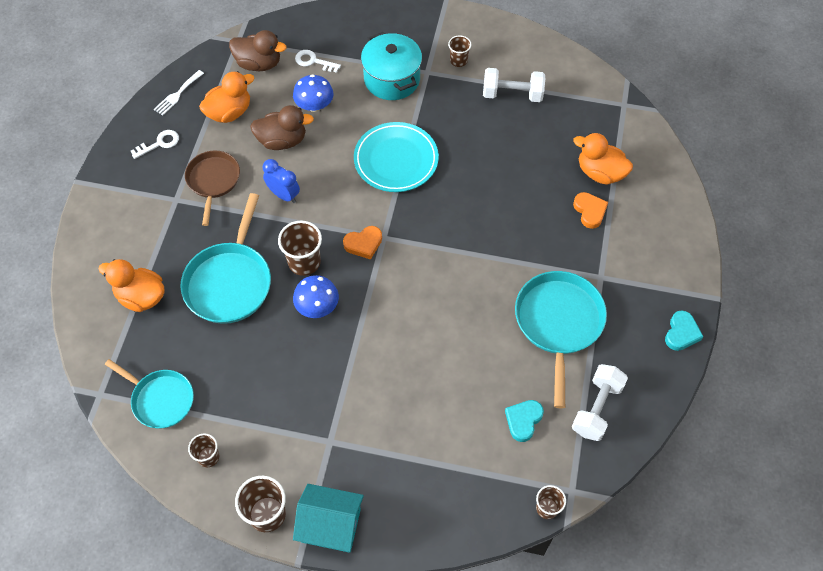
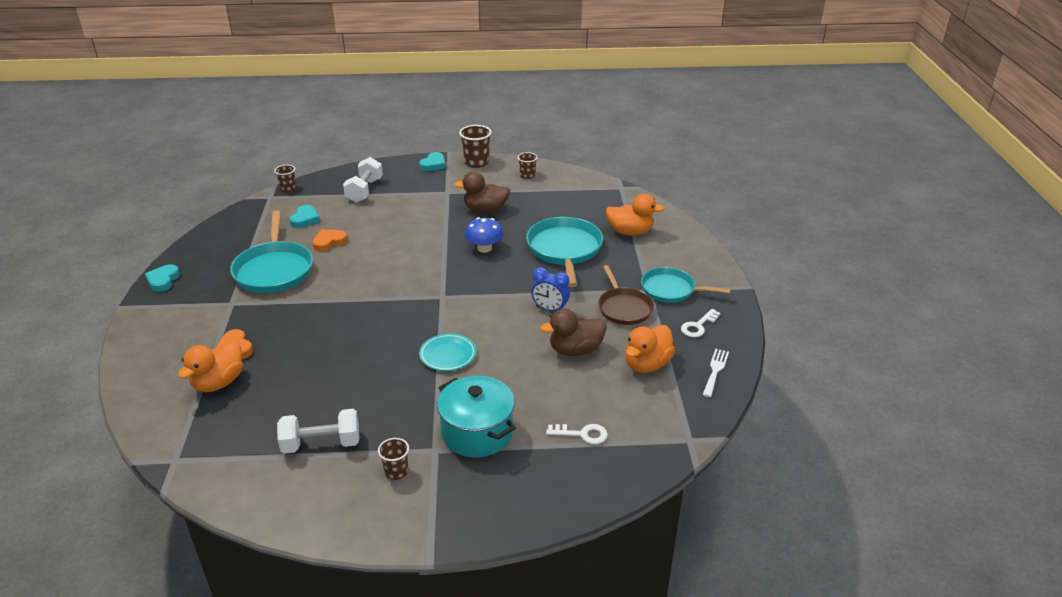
camera: 165 degrees right, 25 degrees down
turquoise pan [105,359,194,428] -> turquoise pan moved to [641,267,731,303]
brown duck [229,30,287,71] -> brown duck moved to [454,171,510,213]
brown cup [278,221,322,276] -> none
blue mushroom [293,74,334,112] -> none
turquoise house [293,484,364,553] -> turquoise heart [419,152,446,171]
orange heart [343,226,382,260] -> orange heart moved to [313,229,347,251]
turquoise plate [354,122,439,192] -> turquoise plate [419,333,476,371], size x0.62
white dumbbell [572,364,628,441] -> white dumbbell moved to [343,157,383,203]
orange duck [573,133,633,185] -> orange duck turned 105 degrees clockwise [178,341,243,392]

